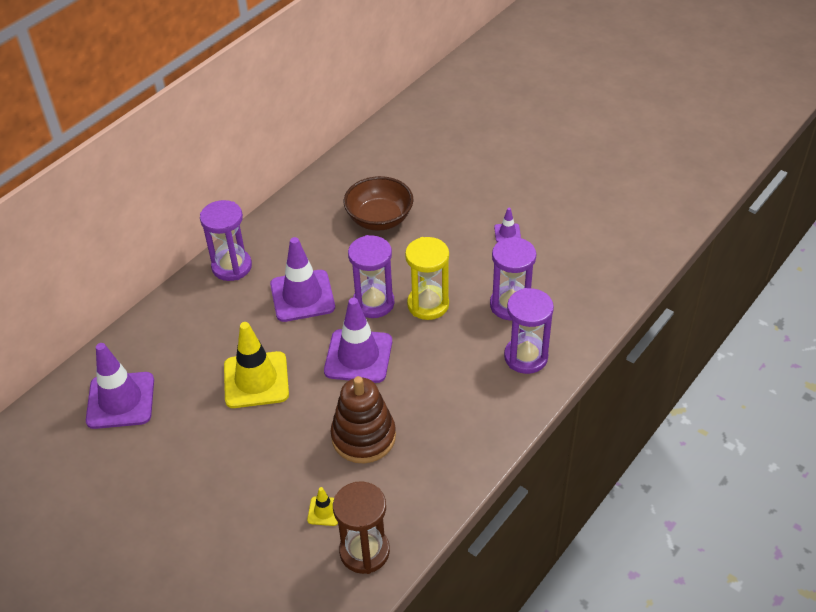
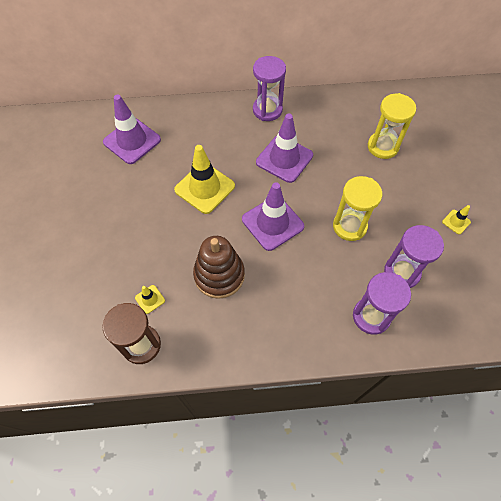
camera: 45 degrees right, 15 degrees up
brown bowl [344,176,414,231] -> yellow hourglass [368,93,416,159]
purple hourglass [348,235,394,318] -> none
purple traffic cone [494,208,521,242] -> yellow traffic cone [442,205,471,234]

